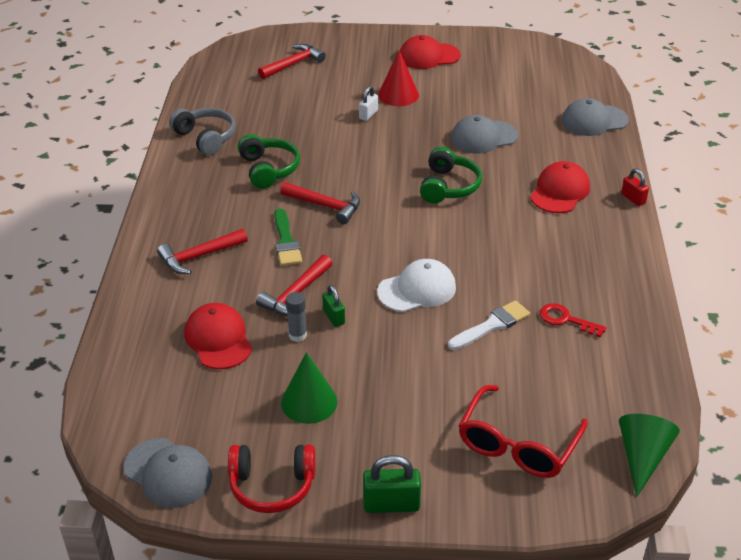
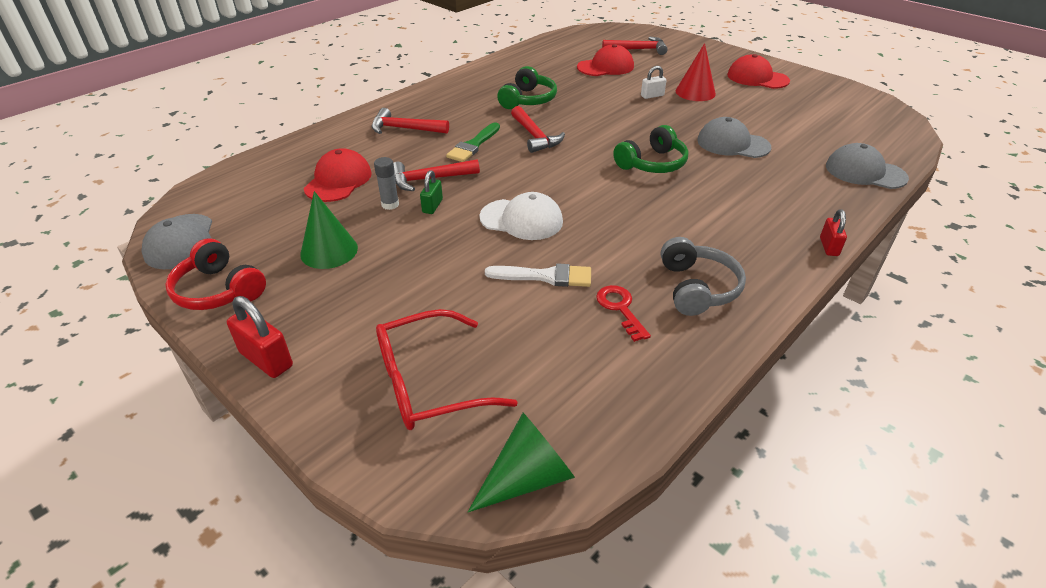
camera: 40 degrees right, 0 degrees up
grey headphones [169,108,235,155] -> grey headphones moved to [661,237,746,316]
green padlock [363,455,421,513] -> red padlock [227,296,293,378]
red cap [530,161,590,213] -> red cap moved to [577,44,634,76]

